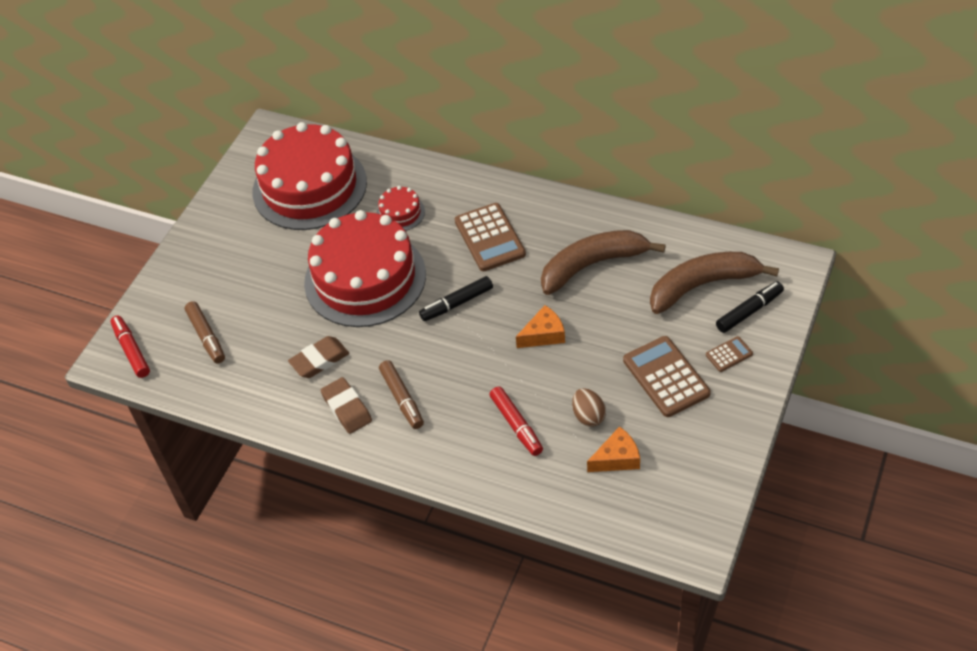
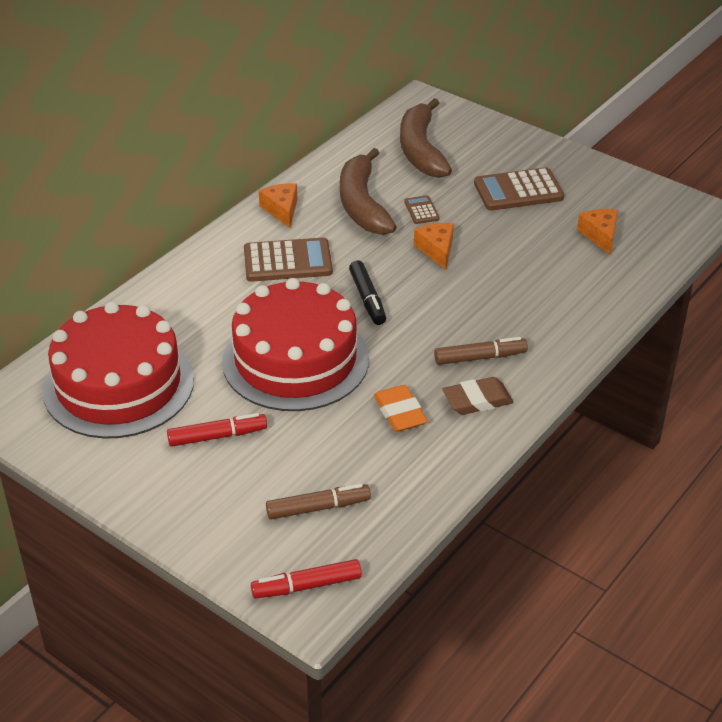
camera: 80 degrees left, 10 degrees down
brown eraser [288,336,349,378] -> orange eraser [374,385,428,432]
red cake [377,186,425,231] -> none
red marker [489,386,543,456] -> red marker moved to [167,413,267,447]
brown egg [572,388,606,427] -> none
brown calculator [706,336,753,372] -> brown calculator moved to [404,195,439,224]
black marker [716,281,784,333] -> none
none -> orange cheese [259,183,297,228]

